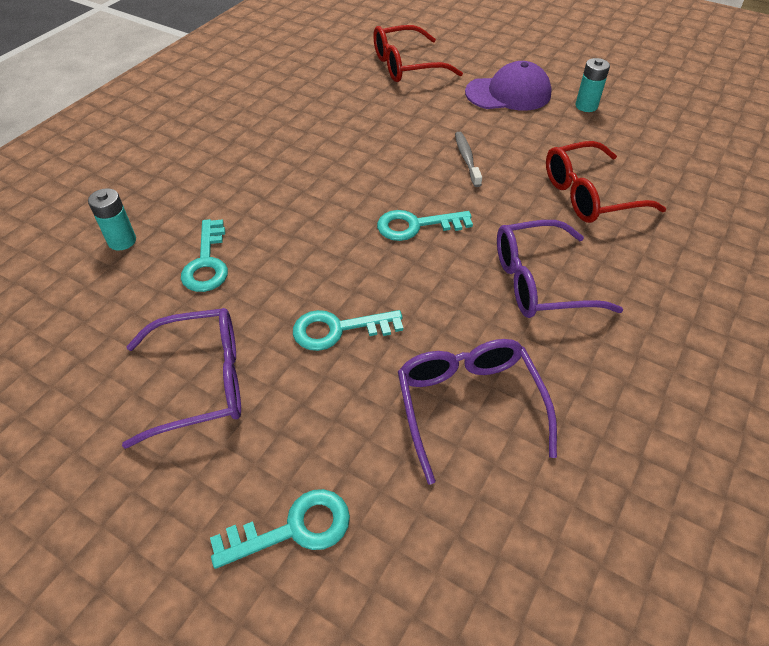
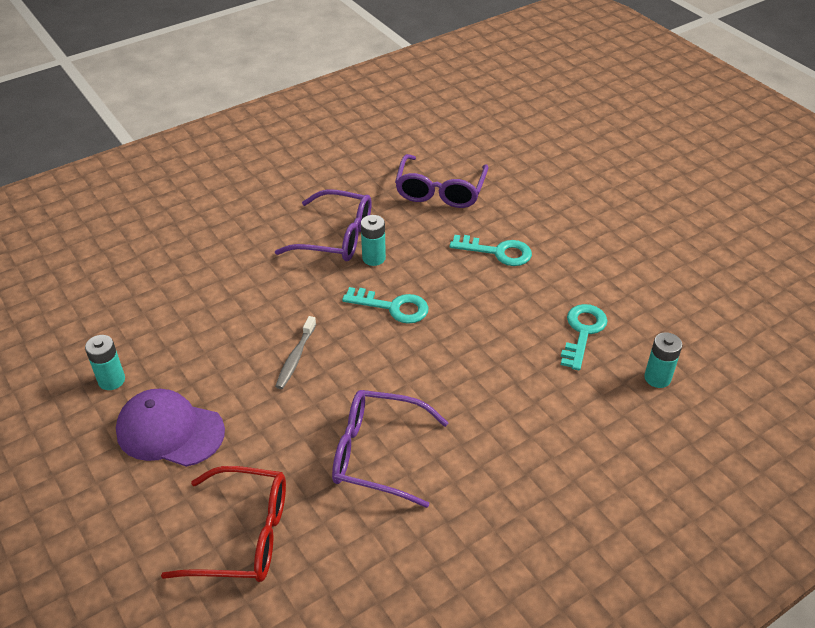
camera: 155 degrees left, 5 degrees down
purple glasses [122,308,241,449] -> purple glasses moved to [332,390,449,508]
turquoise key [210,489,350,569] -> none
red glasses [546,141,666,223] -> none
none -> turquoise battery [361,215,386,266]

